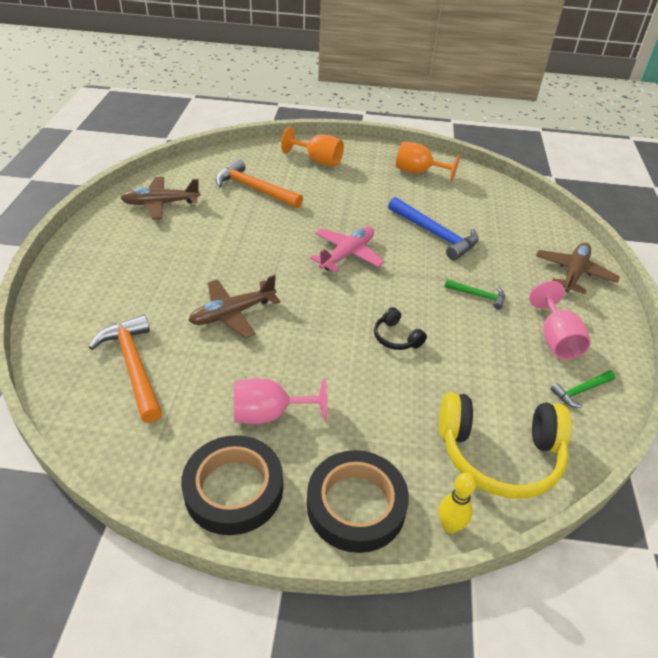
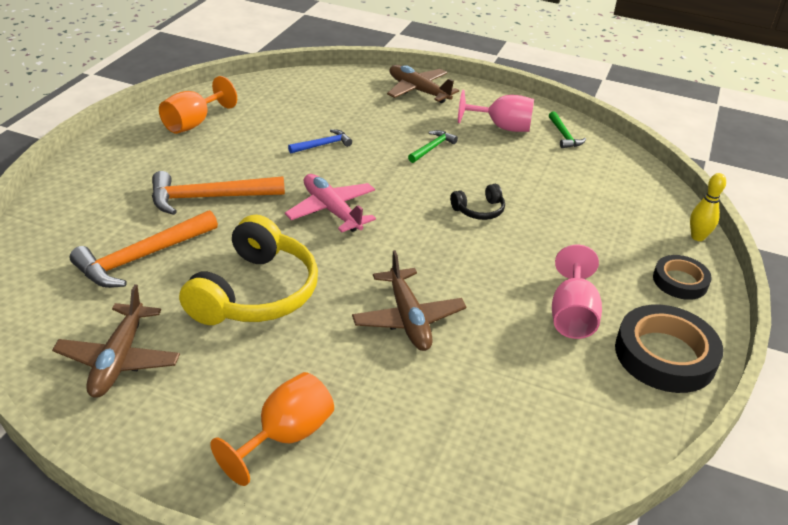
camera: 75 degrees left, 5 degrees down
orange hammer [89,315,162,423] -> orange hammer moved to [152,171,285,215]
orange goblet [281,127,344,166] -> orange goblet moved to [210,372,334,486]
black tape [307,450,409,553] -> black tape [653,255,712,300], size x0.60
blue hammer [388,197,479,261] -> blue hammer [288,129,352,154], size x0.53
yellow headphones [439,392,571,498] -> yellow headphones moved to [179,215,318,325]

